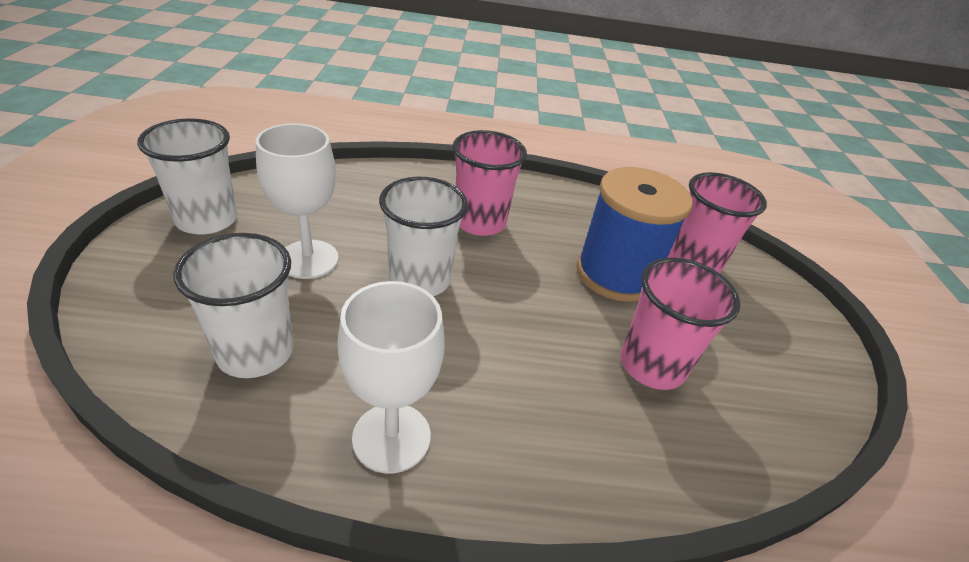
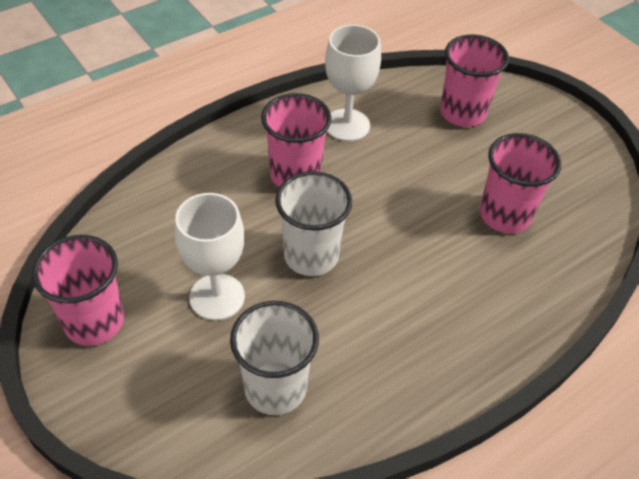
camera: 35 degrees left, 10 degrees up
white cup [137,118,238,234] -> pink cup [32,235,124,346]
white goblet [337,281,445,473] -> white goblet moved to [325,25,381,141]
blue spool [576,167,693,302] -> none

